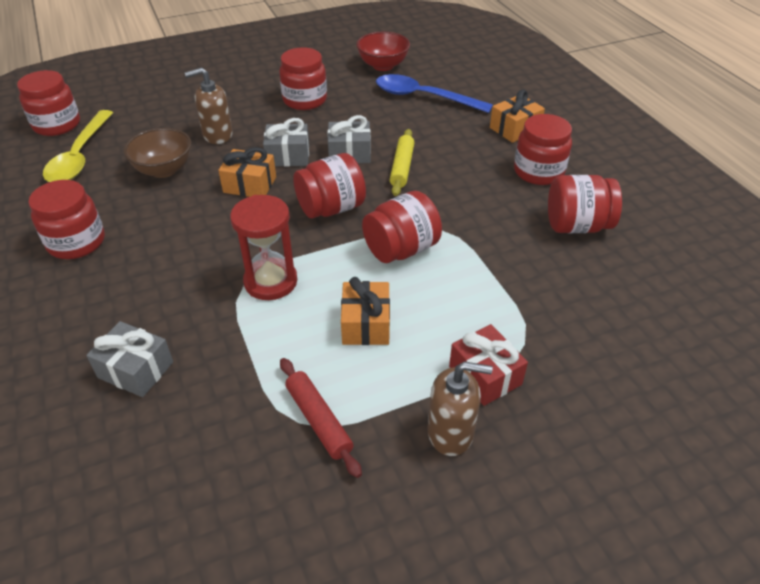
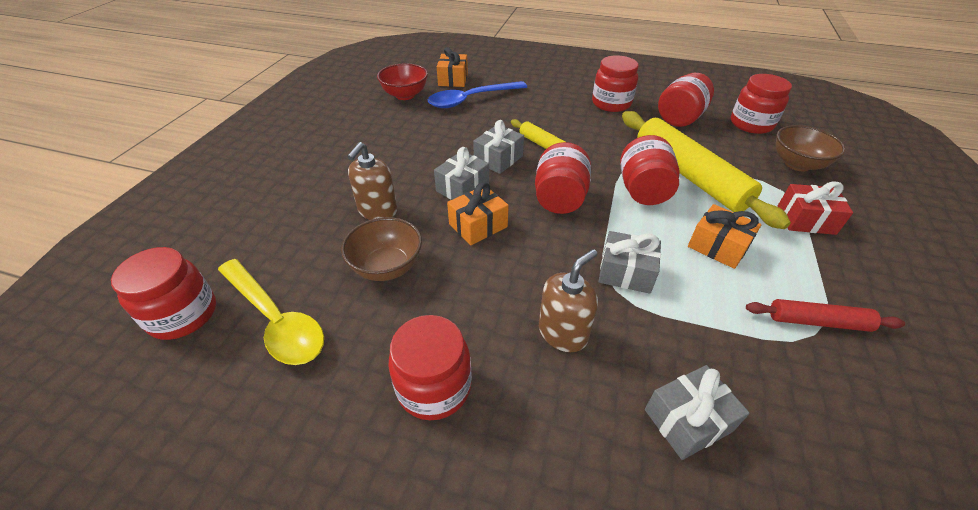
camera: 50 degrees left, 0 degrees up
red hourglass [230,195,297,300] -> grey gift [599,231,661,294]
red jar [279,47,327,110] -> red jar moved to [731,74,792,134]
brown soap dispenser [428,361,493,456] -> brown soap dispenser moved to [539,249,598,352]
orange gift [490,90,545,143] -> orange gift moved to [437,47,468,87]
none -> yellow rolling pin [622,111,791,229]
none -> brown bowl [776,125,846,171]

